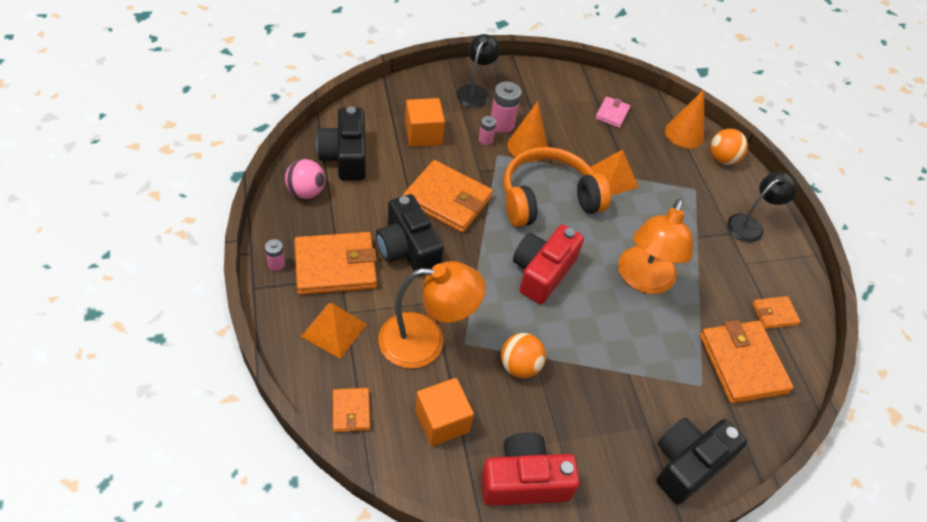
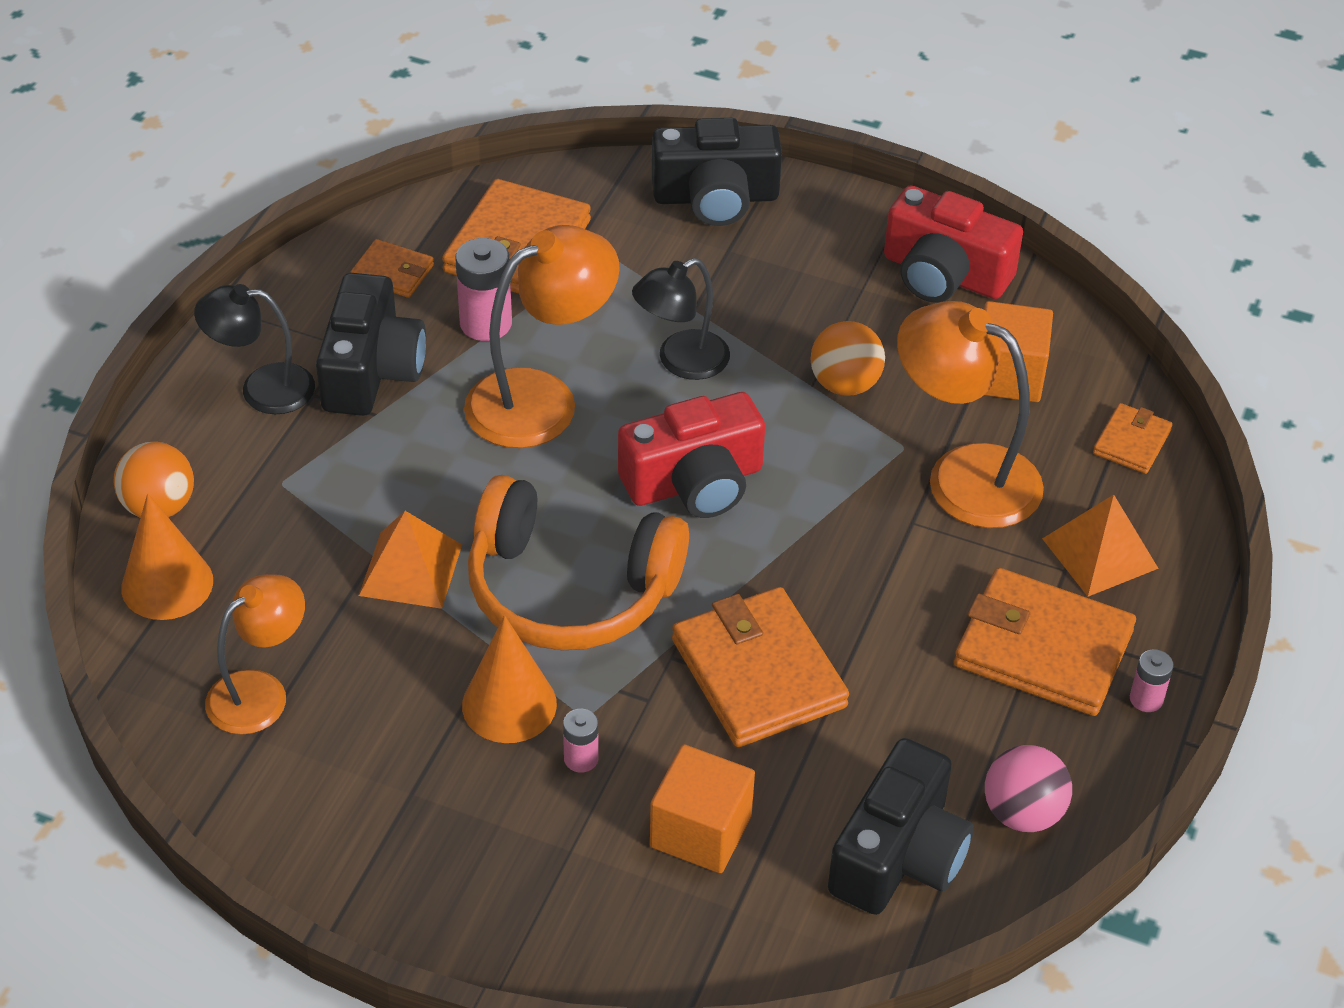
camera: 140 degrees left, 5 degrees down
black camera [376,194,444,276] -> black camera moved to [316,273,426,416]
black lamp [456,34,500,107] -> black lamp moved to [632,258,730,380]
pink battery [491,81,521,133] -> pink battery moved to [456,238,512,341]
pink wallet [595,96,630,128] -> orange lamp [205,574,305,735]

